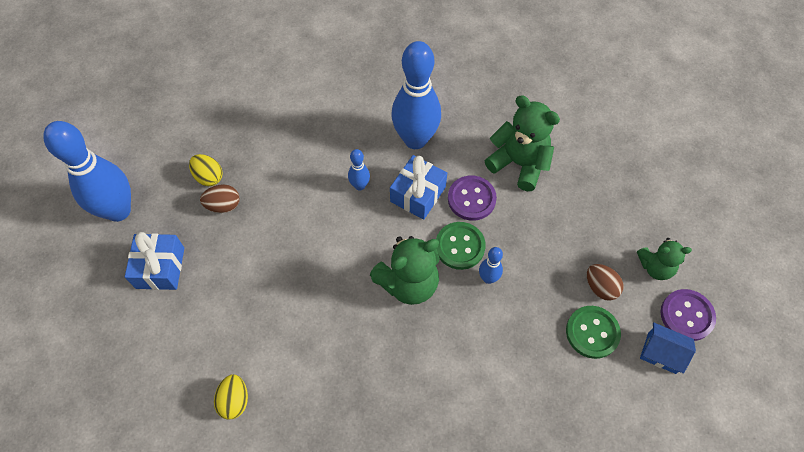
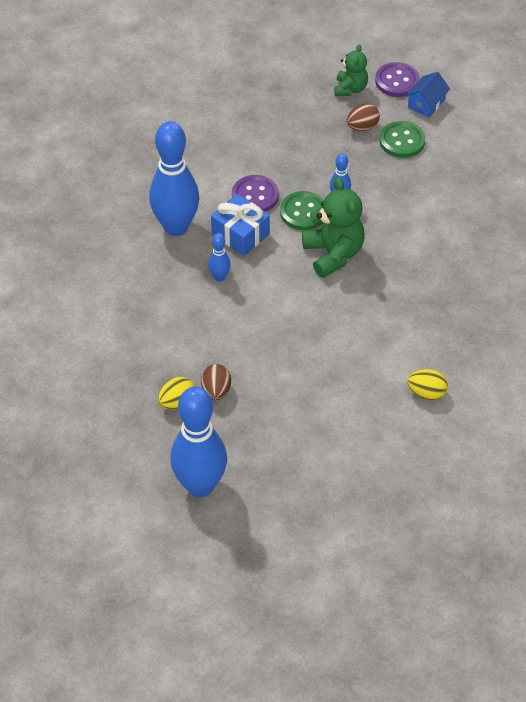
camera: 80 degrees left, 10 degrees down
blue gift [125,232,184,290] -> none
green teddy bear [485,95,560,191] -> none

